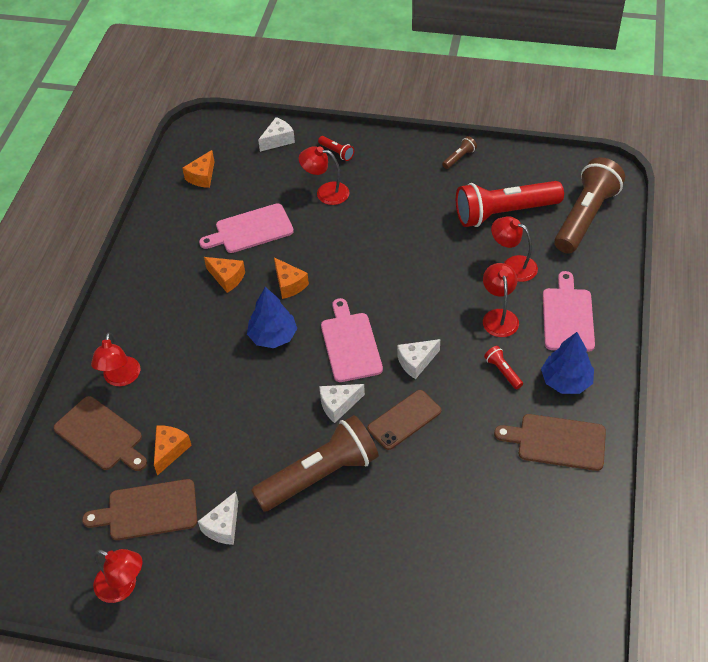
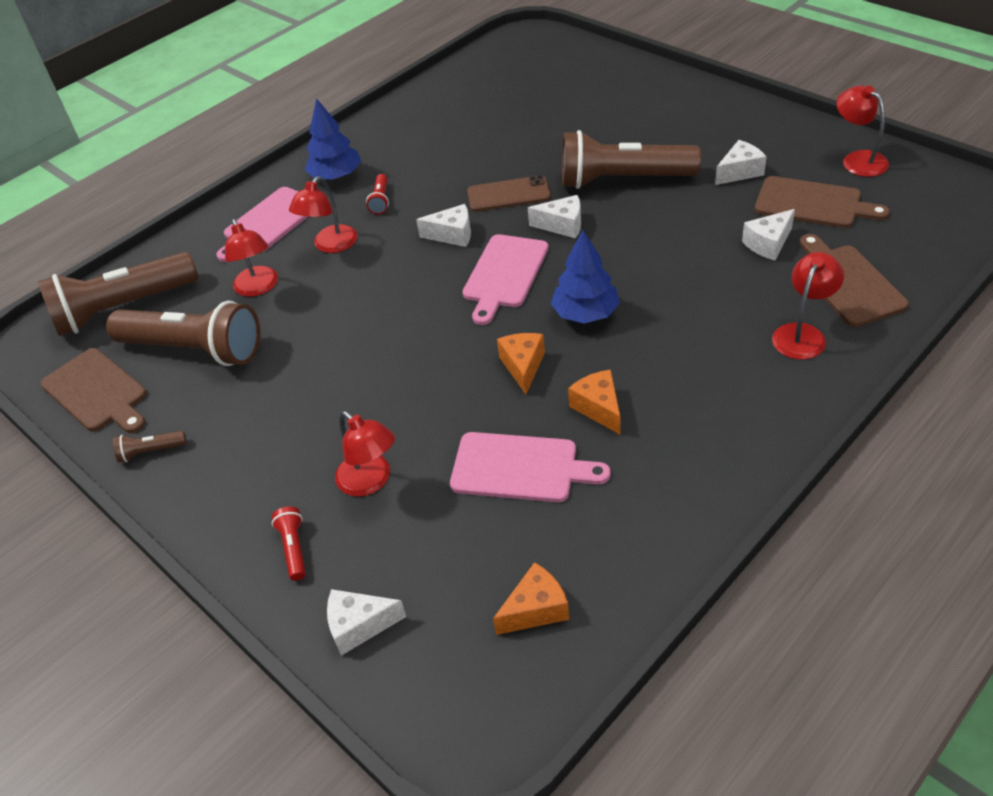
camera: 145 degrees left, 5 degrees down
orange cheese [154,426,192,476] -> white cheese [742,209,795,260]
red flashlight [456,181,564,227] -> brown flashlight [106,301,260,366]
brown cutting board [494,414,606,471] -> brown cutting board moved to [41,348,147,433]

